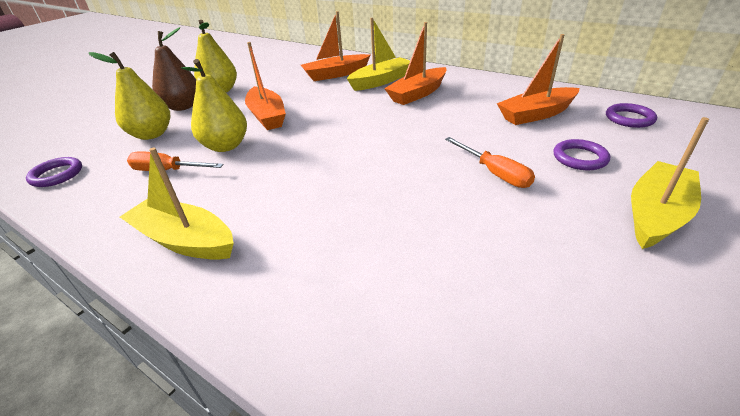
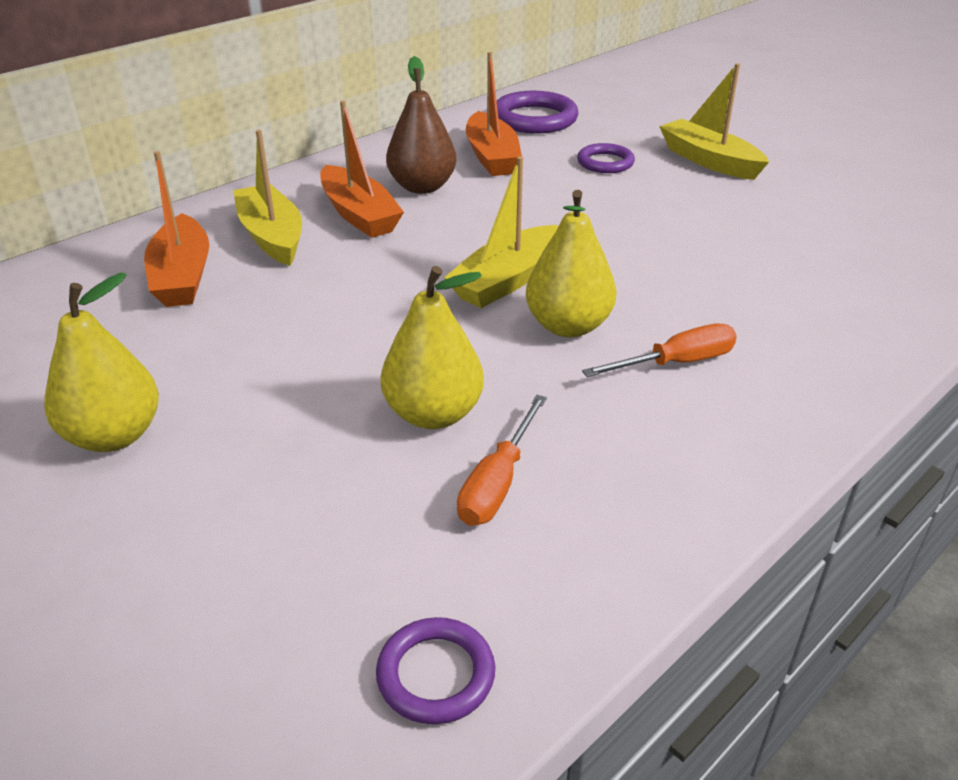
camera: 80 degrees left, 0 degrees up
yellow pear [89,52,170,140] -> yellow pear moved to [526,190,617,337]
yellow boat [120,147,234,260] -> yellow boat moved to [444,156,558,308]
brown pear [152,27,196,111] -> brown pear moved to [386,56,457,194]
orange boat [245,42,286,130] -> none
orange screwdriver [445,137,535,188] -> orange screwdriver moved to [582,323,737,377]
purple ring [606,103,657,128] -> purple ring [497,91,579,133], size x1.66

